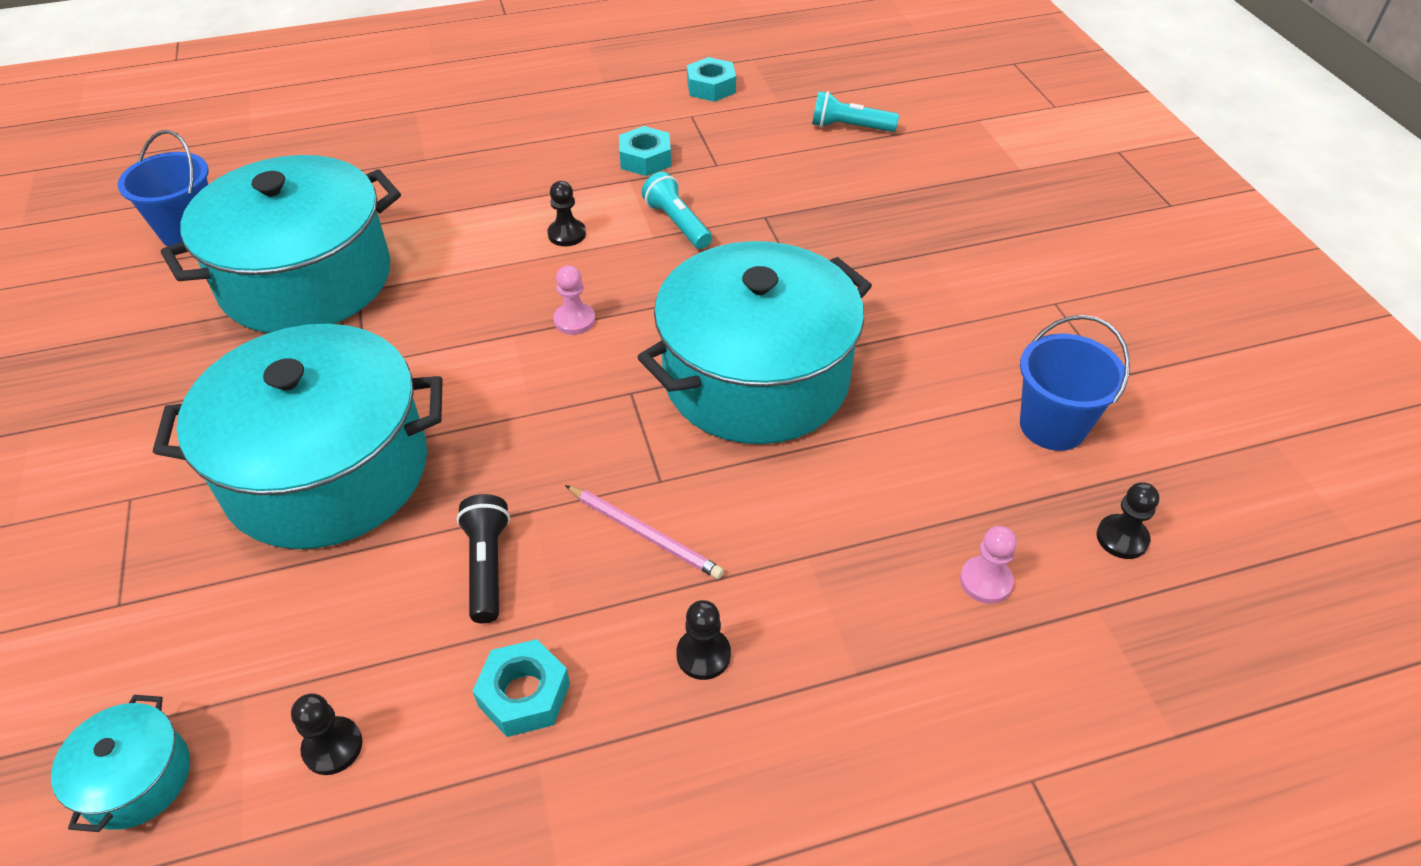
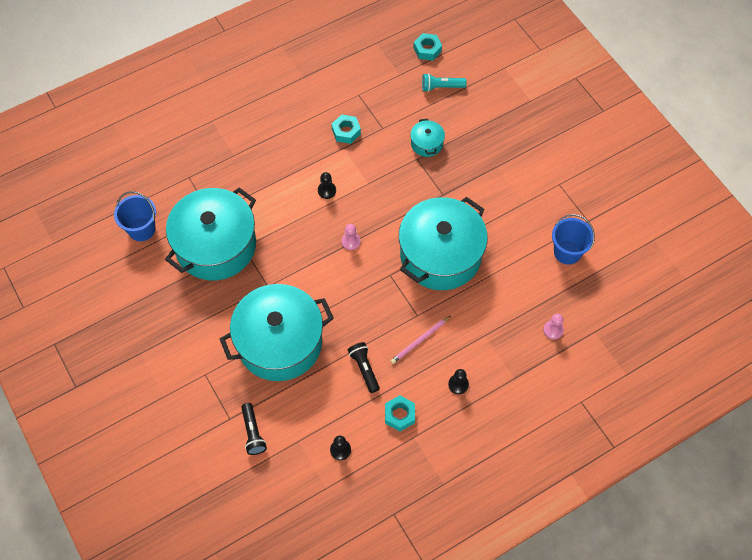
camera: 15 degrees left, 15 degrees up
turquoise pot [51,695,190,832] -> turquoise pot moved to [410,118,445,157]
pink pencil [565,485,724,579] -> pink pencil turned 120 degrees clockwise [391,316,450,364]
turquoise flashlight [641,172,712,249] -> none
turquoise nut [687,57,736,102] -> turquoise nut moved to [413,33,442,61]
black pawn [1097,482,1159,559] -> none
none -> black flashlight [241,403,267,455]

